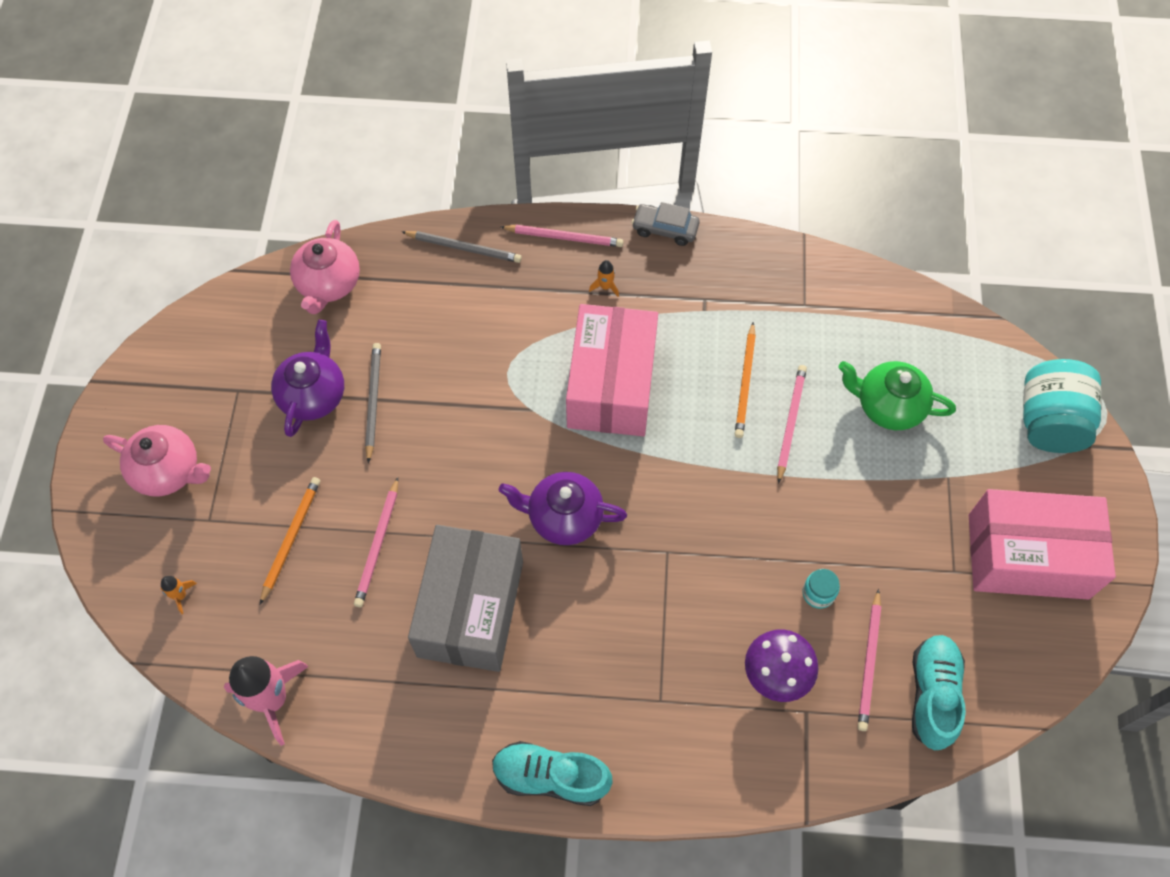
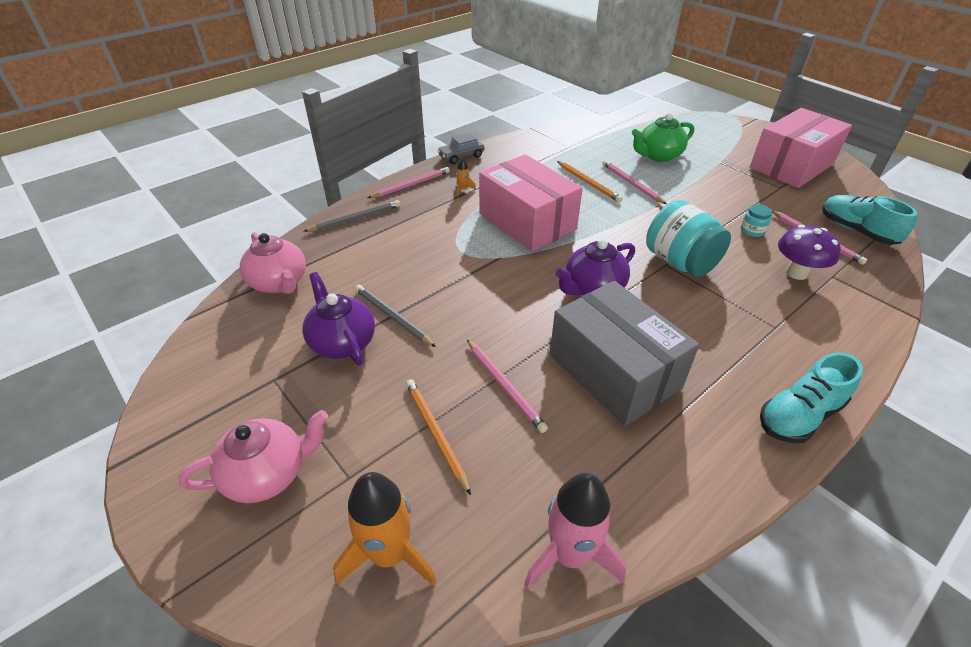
camera: 45 degrees left, 20 degrees down
orange rocket [161,576,197,614] -> orange rocket [333,472,437,586], size x2.33
turquoise jar [1023,359,1102,453] -> turquoise jar moved to [646,200,731,277]

